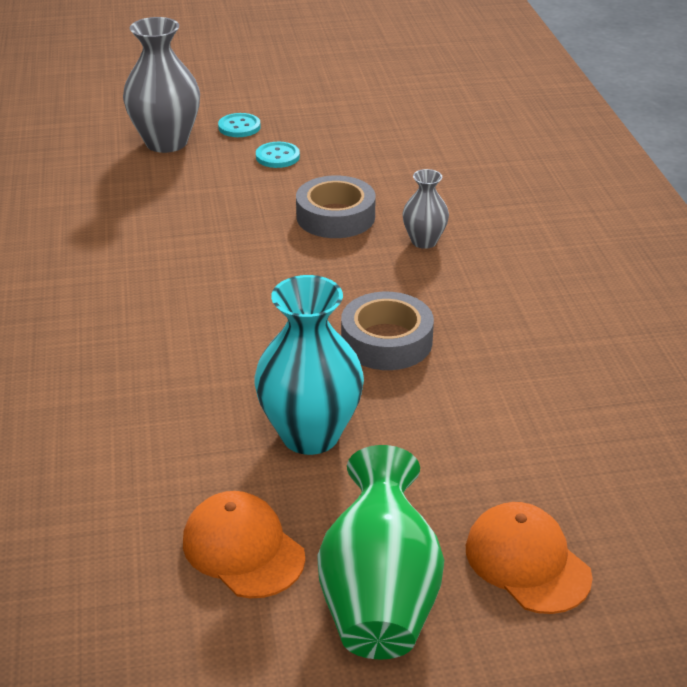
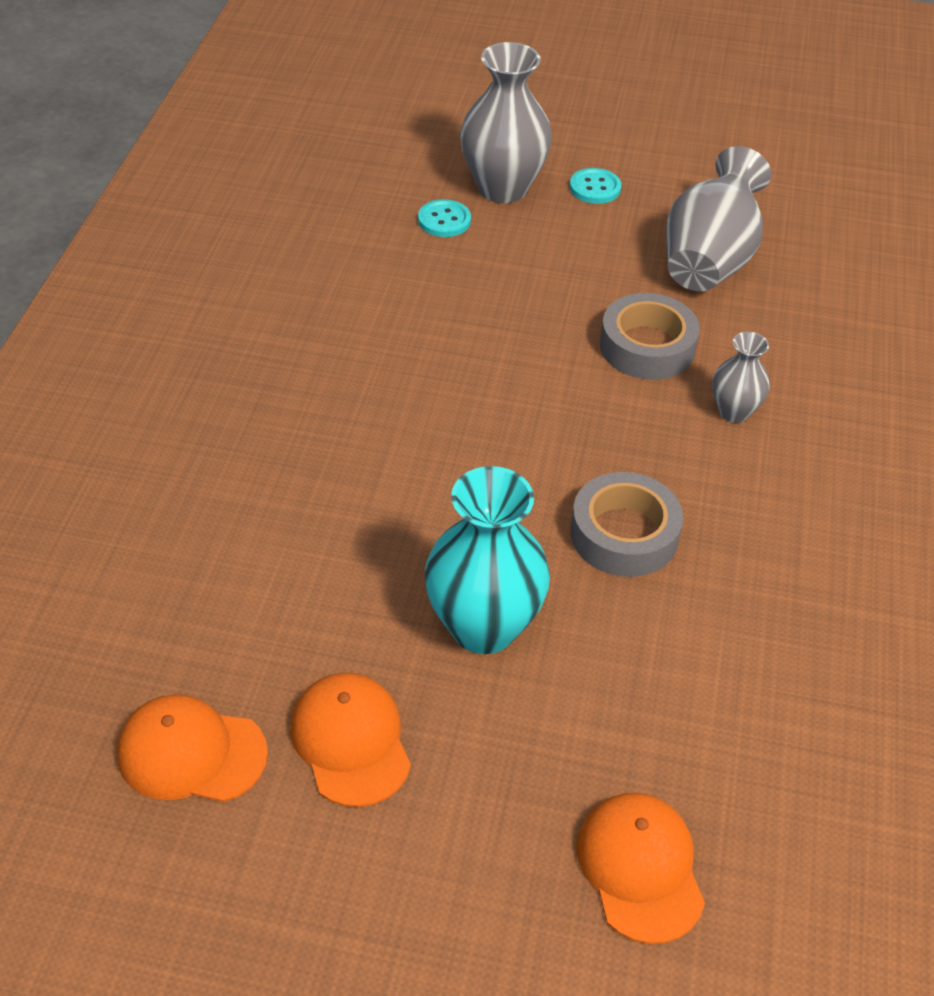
camera: 20 degrees right, 10 degrees up
turquoise button [256,142,300,168] -> turquoise button moved to [418,199,471,237]
green vase [317,445,444,659] -> none
none -> orange cap [117,694,268,802]
none -> grey vase [666,146,771,291]

